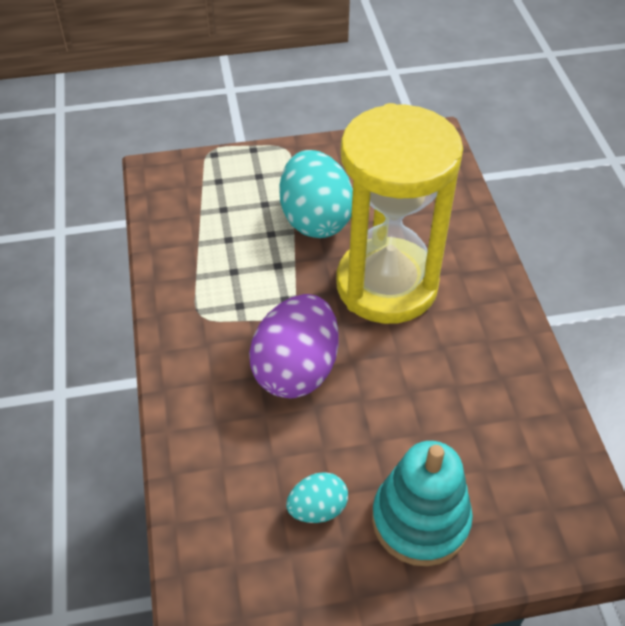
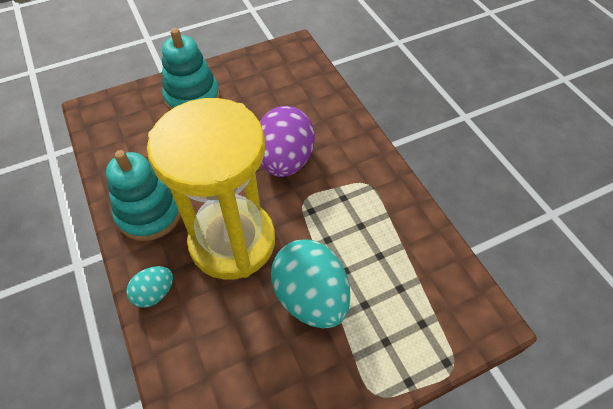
camera: 165 degrees right, 5 degrees up
turquoise egg [286,472,348,523] -> turquoise egg moved to [126,266,173,308]
none -> turquoise stacking toy [106,150,181,241]

